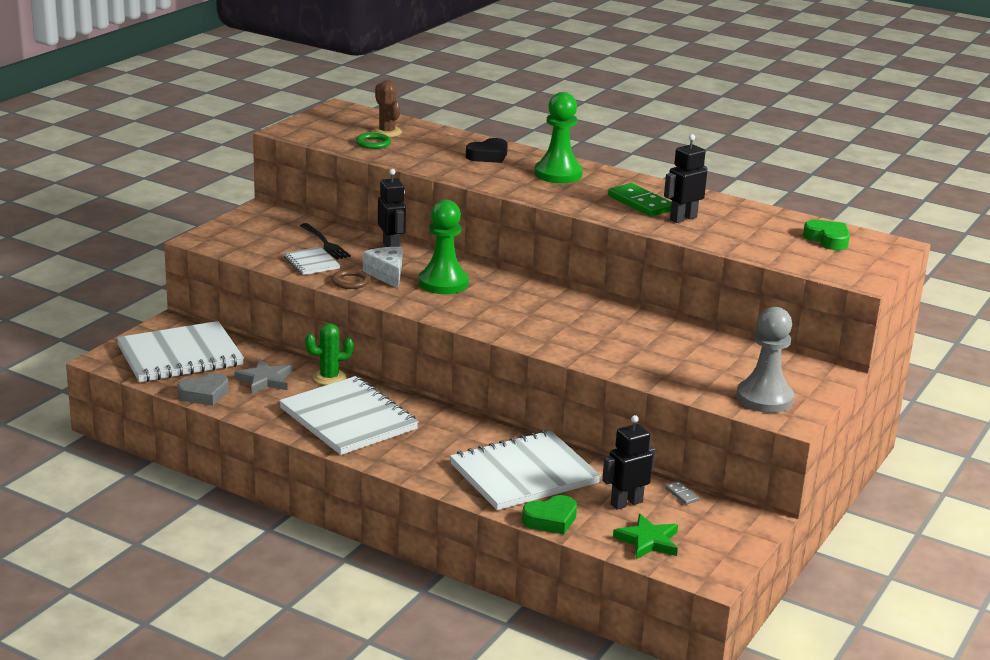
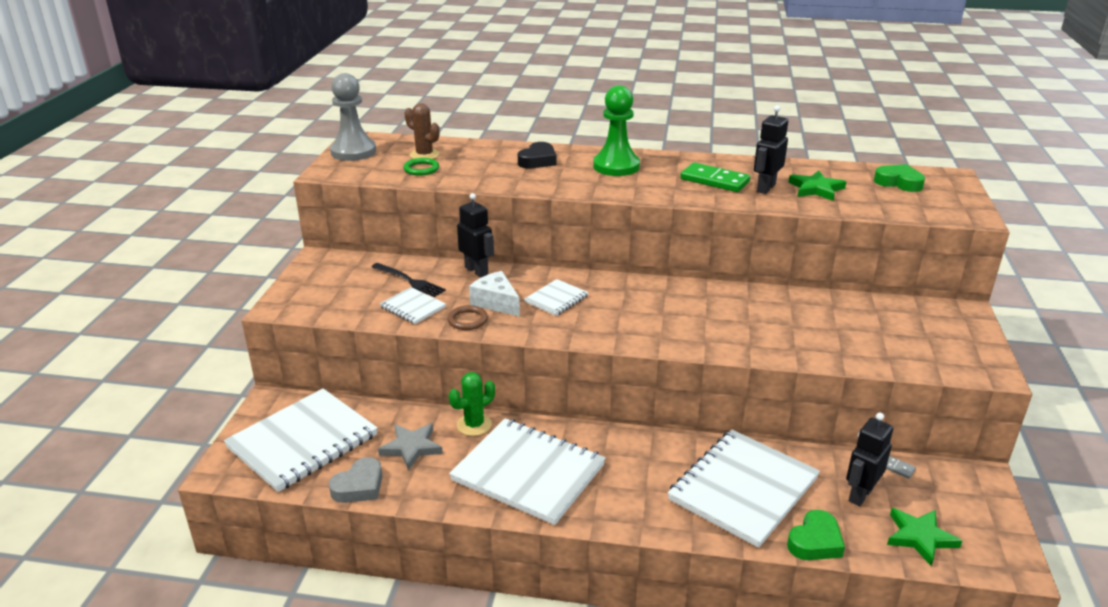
camera: 20 degrees left, 5 degrees up
green pawn [419,200,469,294] -> white notebook [524,279,589,316]
grey pawn [736,307,794,413] -> grey pawn moved to [330,73,376,161]
none -> green star [788,170,846,201]

